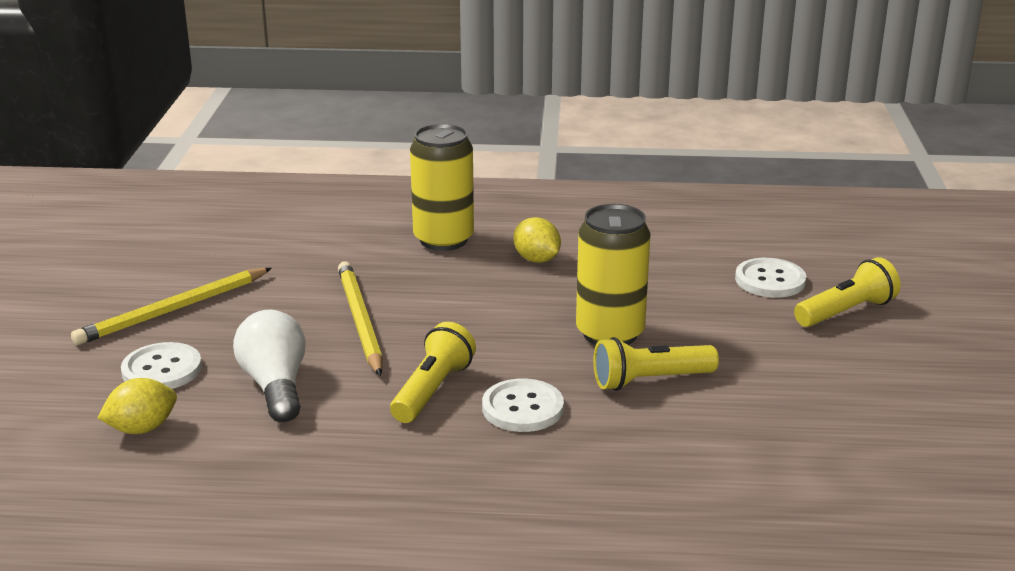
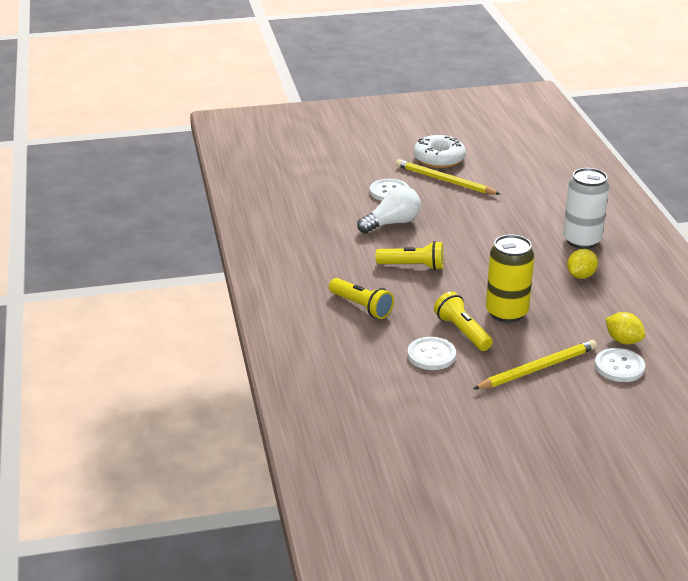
camera: 75 degrees right, 5 degrees up
yellow lemon [98,378,177,434] -> yellow lemon moved to [606,312,645,344]
yellow pencil [338,261,383,376] -> yellow pencil moved to [473,340,597,389]
yellow can [410,124,474,251] -> white can [563,168,609,249]
white button [482,378,564,432] -> white button moved to [407,337,456,370]
yellow flashlight [794,257,901,327] -> yellow flashlight moved to [329,278,394,319]
none -> white donut [413,135,466,168]

